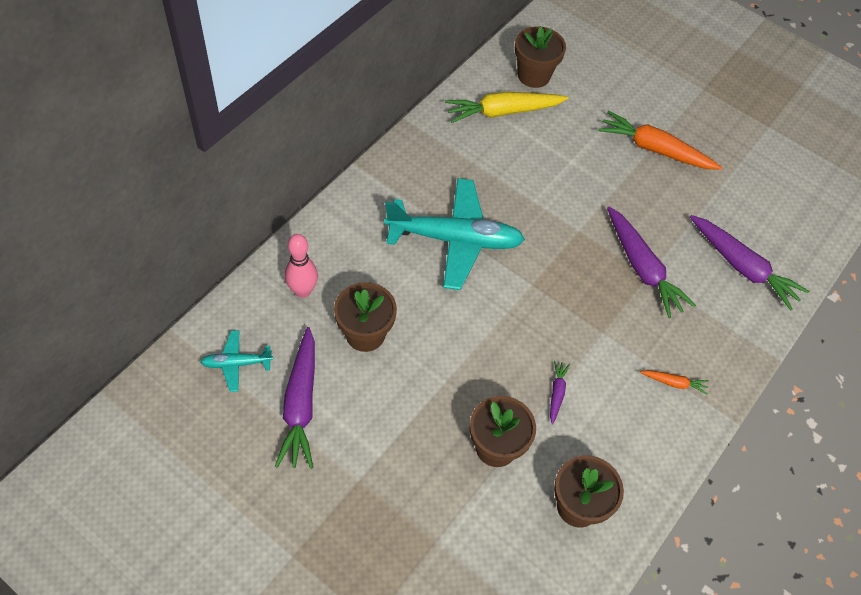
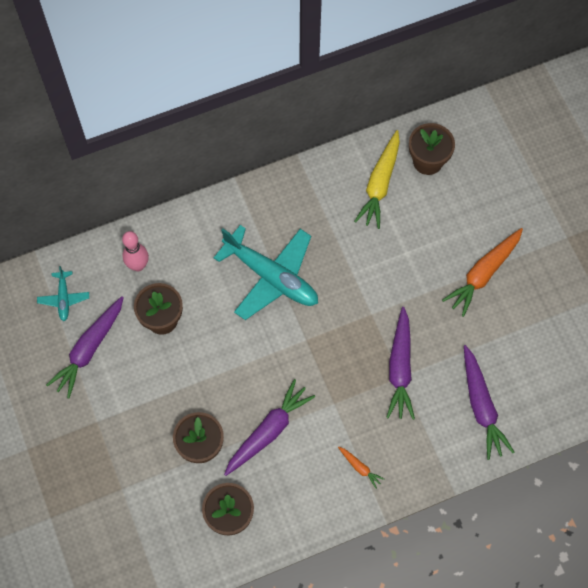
camera: 35 degrees right, 10 degrees up
turquoise plane [200,330,273,392] -> turquoise plane turned 120 degrees counterclockwise [37,266,89,321]
yellow carrot [445,92,568,123] -> yellow carrot turned 90 degrees counterclockwise [354,130,400,229]
purple carrot [550,361,570,425] -> purple carrot [224,379,315,476], size x2.14
orange carrot [598,110,722,170] -> orange carrot turned 105 degrees counterclockwise [442,228,523,317]

